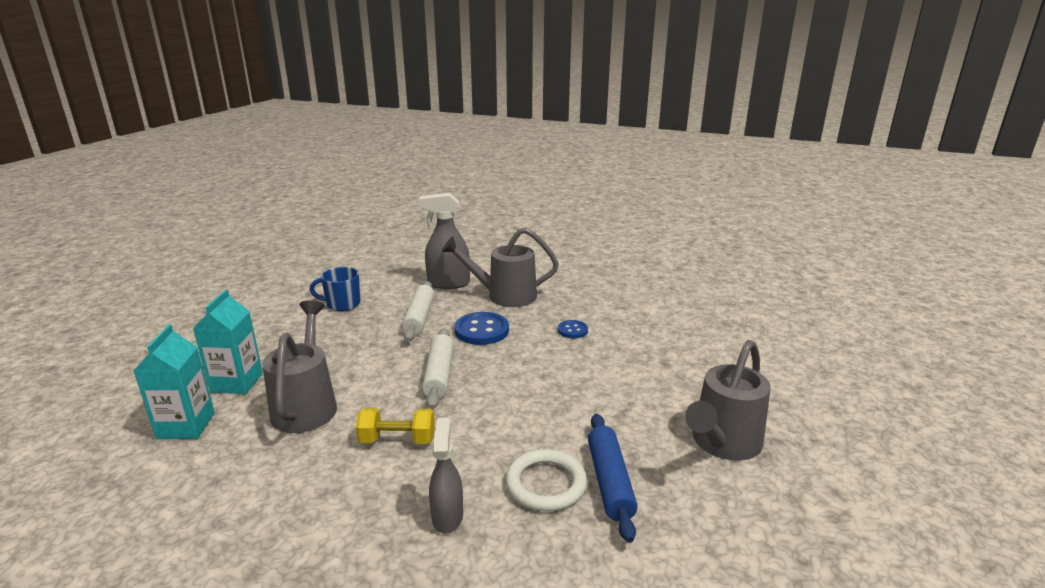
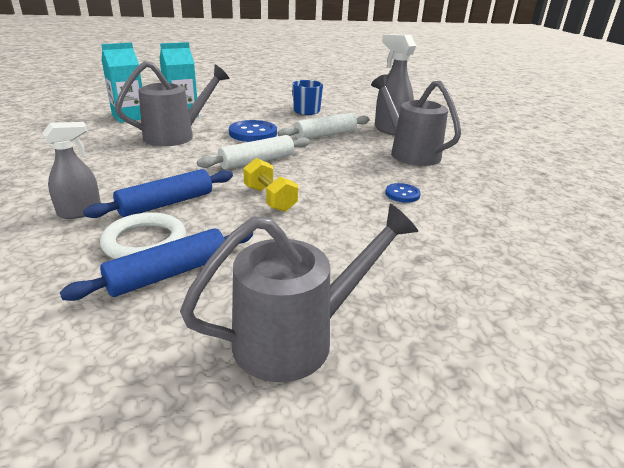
camera: 55 degrees right, 5 degrees up
yellow dumbbell [356,408,435,444] -> yellow dumbbell moved to [243,158,298,212]
blue button [455,312,509,345] -> blue button moved to [229,120,277,142]
grey watering can [685,340,771,461] -> grey watering can turned 150 degrees clockwise [180,204,418,382]
none -> blue rolling pin [83,169,233,218]

